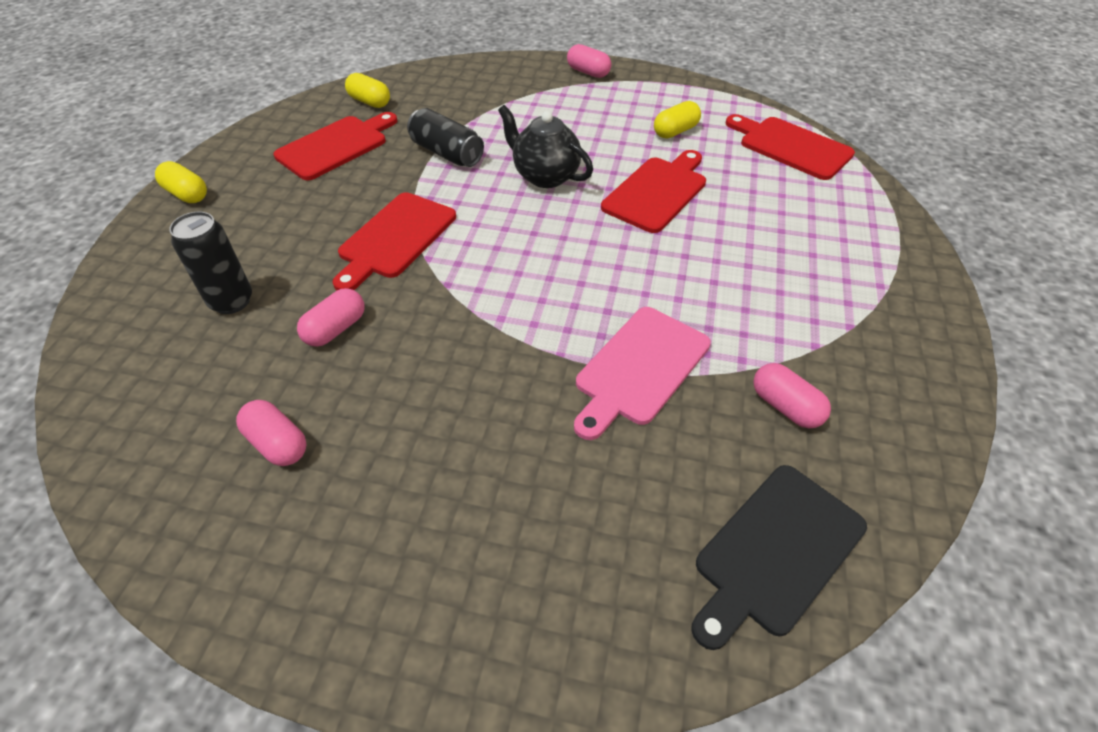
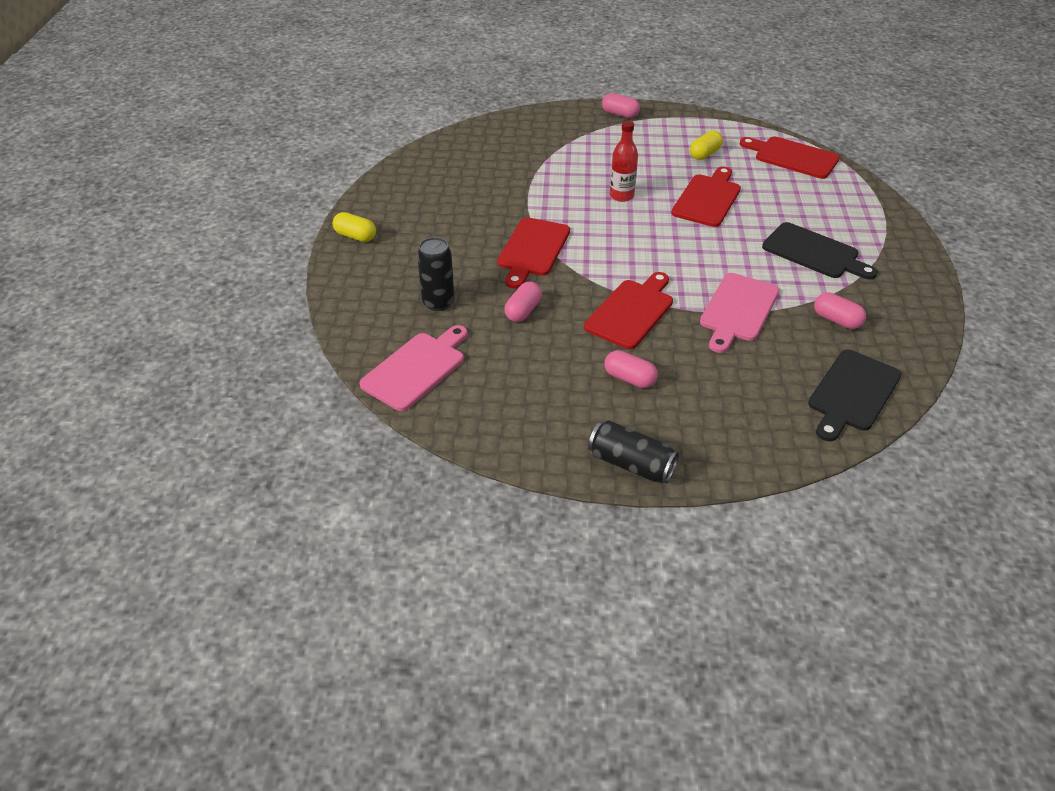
camera: 10 degrees left, 5 degrees down
pink capsule [236,400,307,466] -> pink capsule moved to [604,350,658,388]
red cutting board [273,112,397,180] -> red cutting board moved to [584,272,673,349]
yellow capsule [345,73,390,108] -> none
black can [407,108,484,167] -> black can moved to [588,421,679,483]
black teapot [498,105,593,188] -> red bottle [610,121,638,202]
none -> pink cutting board [360,325,468,411]
none -> black cutting board [762,222,878,279]

